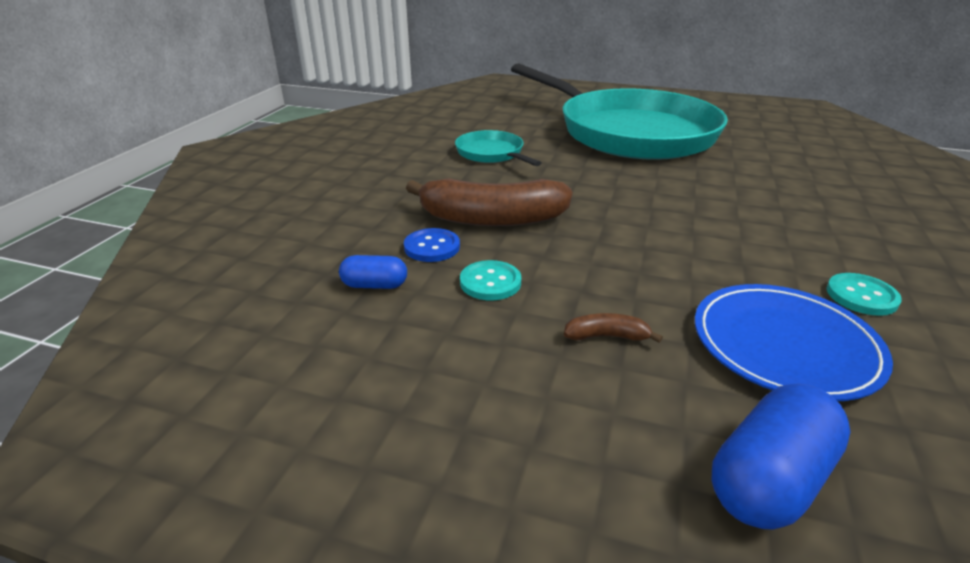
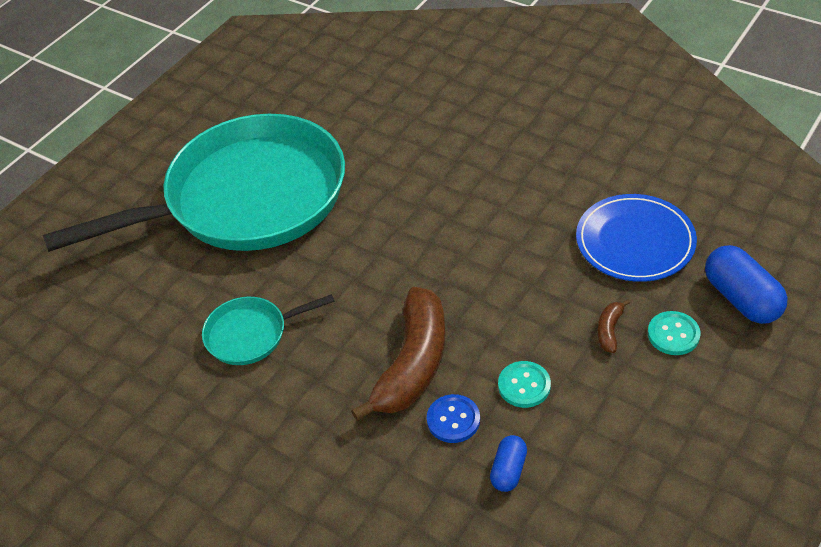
camera: 70 degrees left, 15 degrees up
turquoise button [826,273,902,316] -> turquoise button moved to [648,311,701,355]

